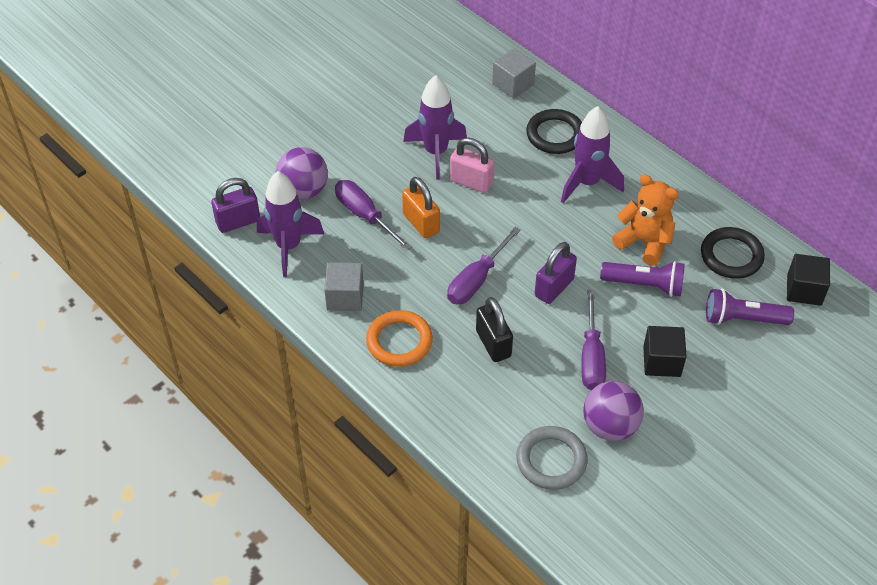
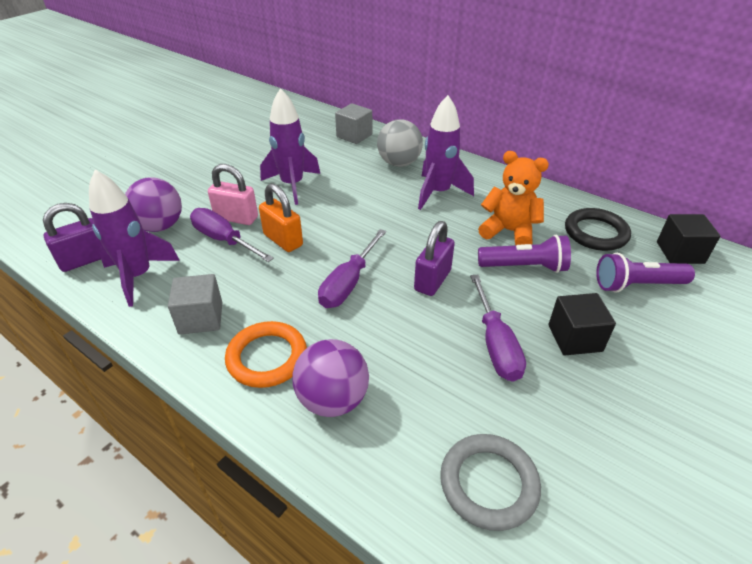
camera: 10 degrees left, 10 degrees down
pink padlock [450,137,494,193] -> pink padlock moved to [208,164,258,225]
black padlock [476,297,513,362] -> none
black ring [526,109,582,154] -> grey ball [377,119,423,167]
purple ball [583,381,644,441] -> purple ball moved to [292,339,369,417]

